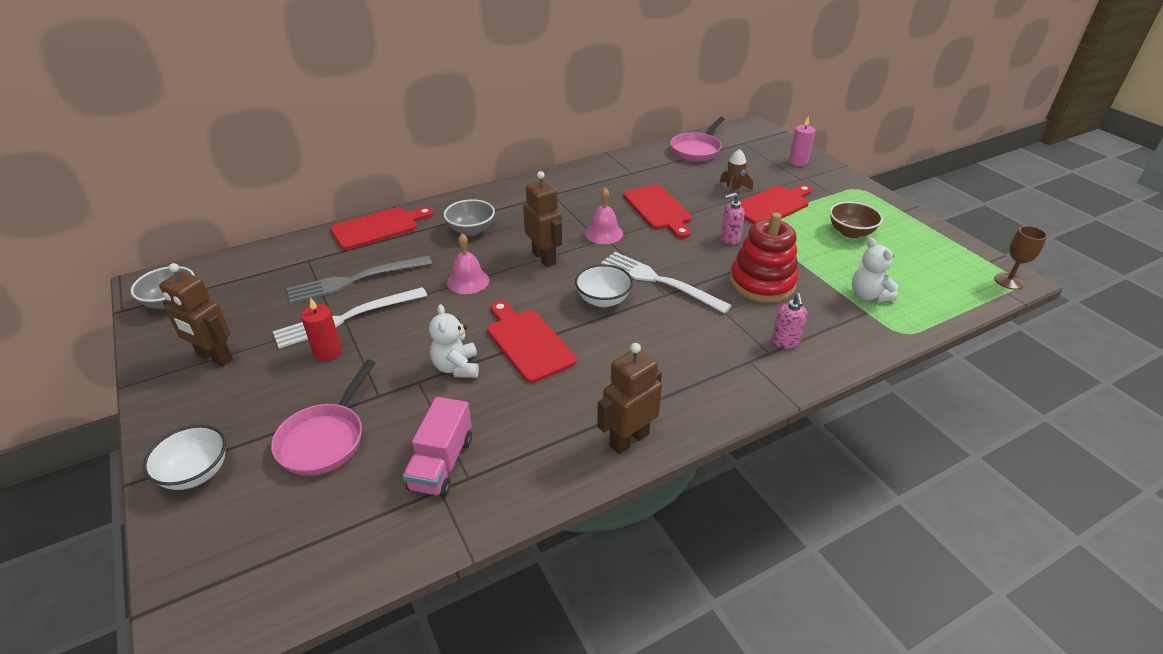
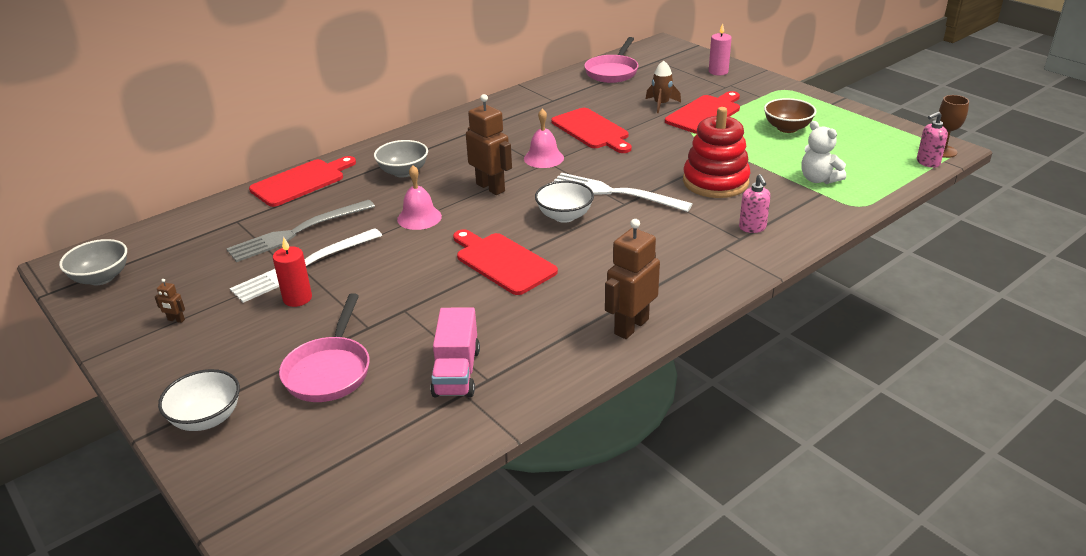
camera: 10 degrees left, 5 degrees down
brown robot [159,263,233,367] -> brown robot [155,279,185,323], size x0.41
white teddy bear [429,304,479,378] -> none
pink soap dispenser [720,193,745,245] -> pink soap dispenser moved to [917,111,948,168]

